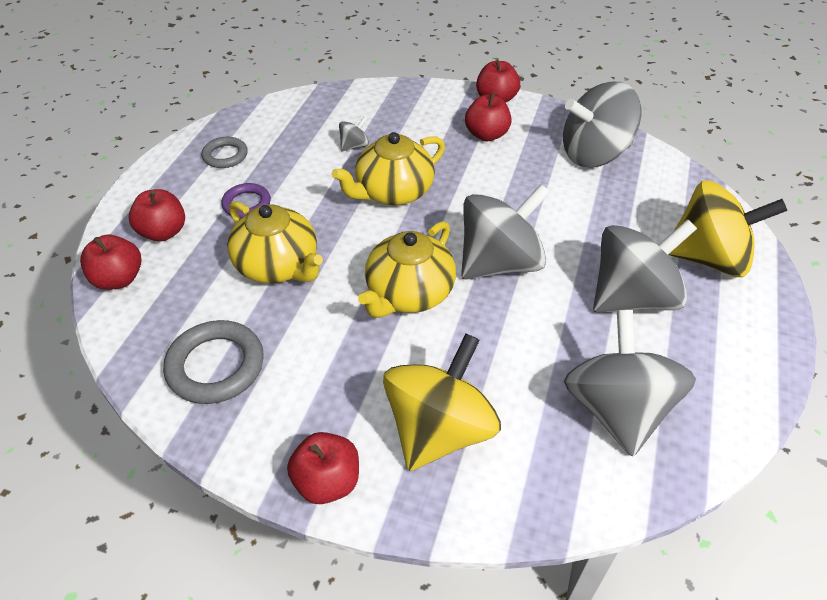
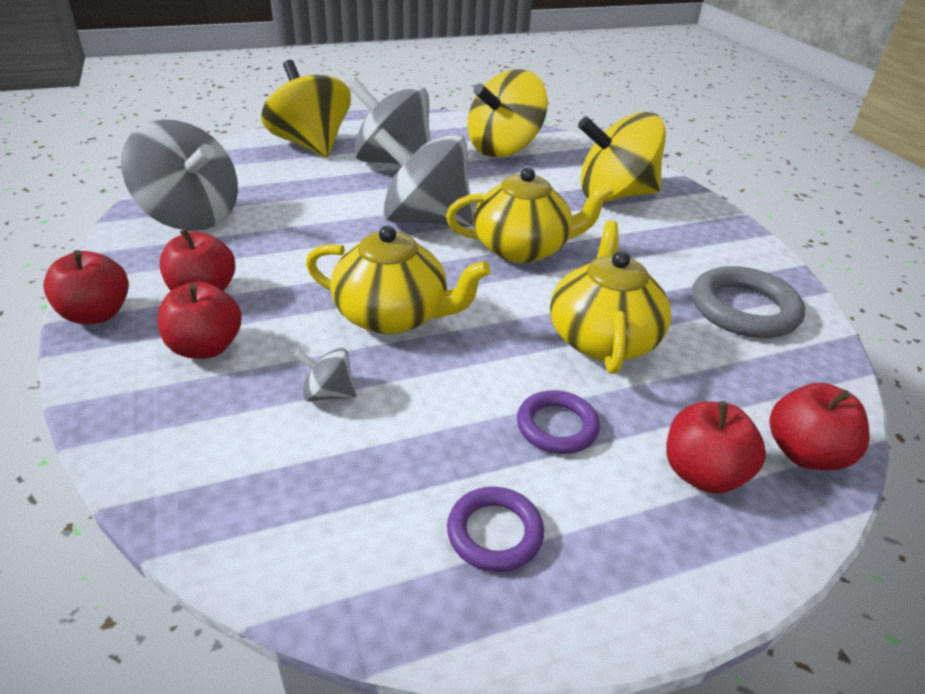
camera: 130 degrees left, 10 degrees down
grey ring [202,137,248,168] -> purple ring [447,487,544,572]
red apple [287,432,359,504] -> red apple moved to [157,282,242,359]
grey spinning top [564,310,696,457] -> yellow spinning top [467,69,548,157]

